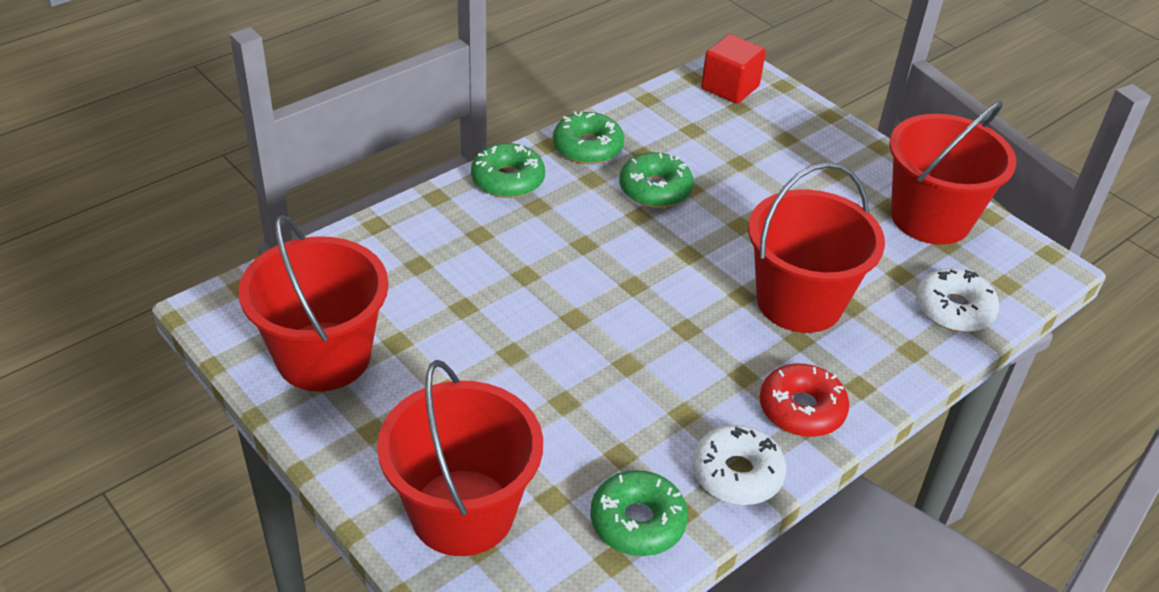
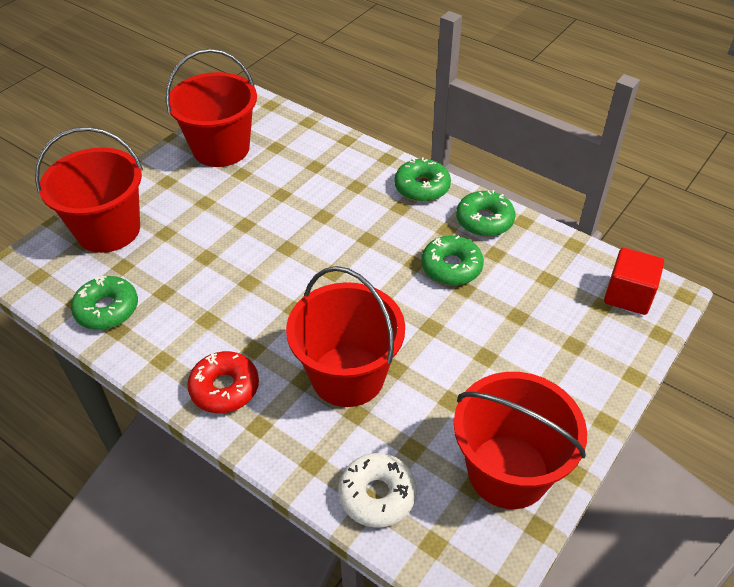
camera: 80 degrees right, 5 degrees up
white donut [692,425,786,505] -> none

